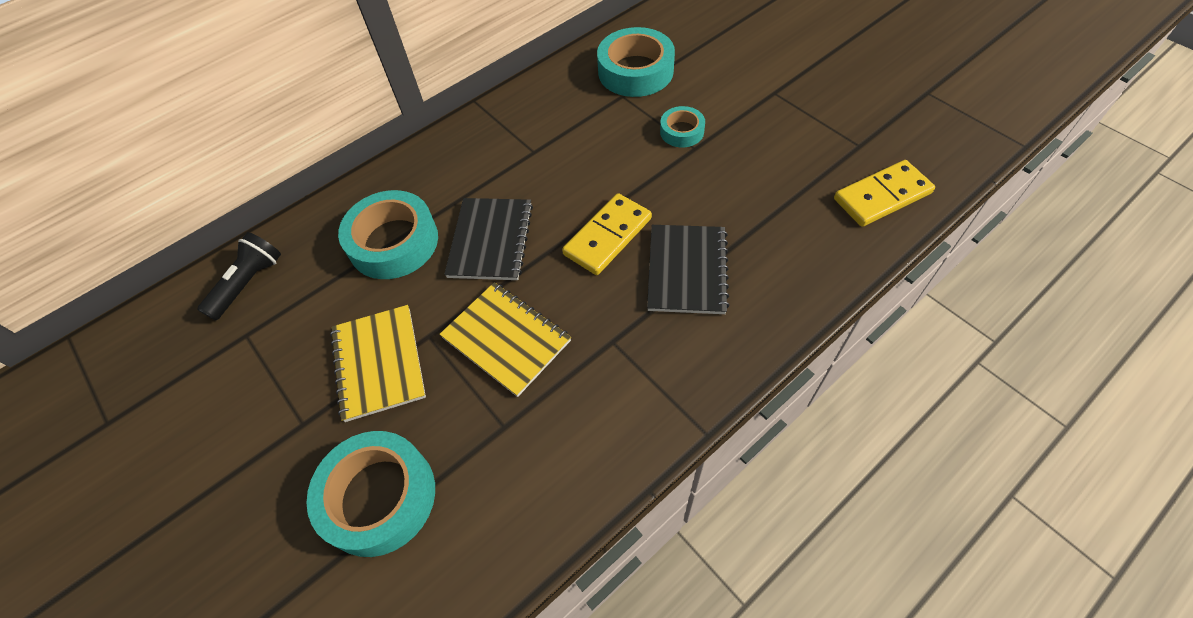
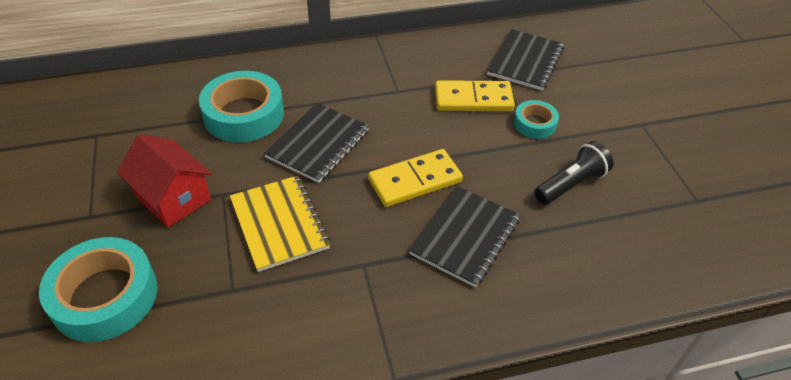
camera: 20 degrees right, 10 degrees down
black flashlight [197,232,281,320] -> black flashlight moved to [534,141,614,205]
yellow notebook [330,305,426,422] -> red house [117,134,212,228]
turquoise tape [597,27,675,97] -> black notebook [487,29,564,90]
yellow domino [834,160,935,227] -> yellow domino moved to [435,80,515,111]

